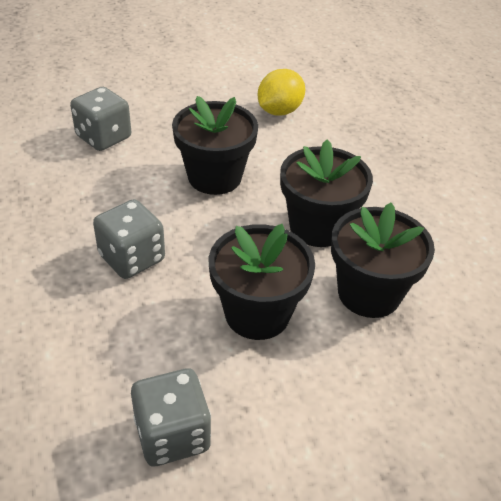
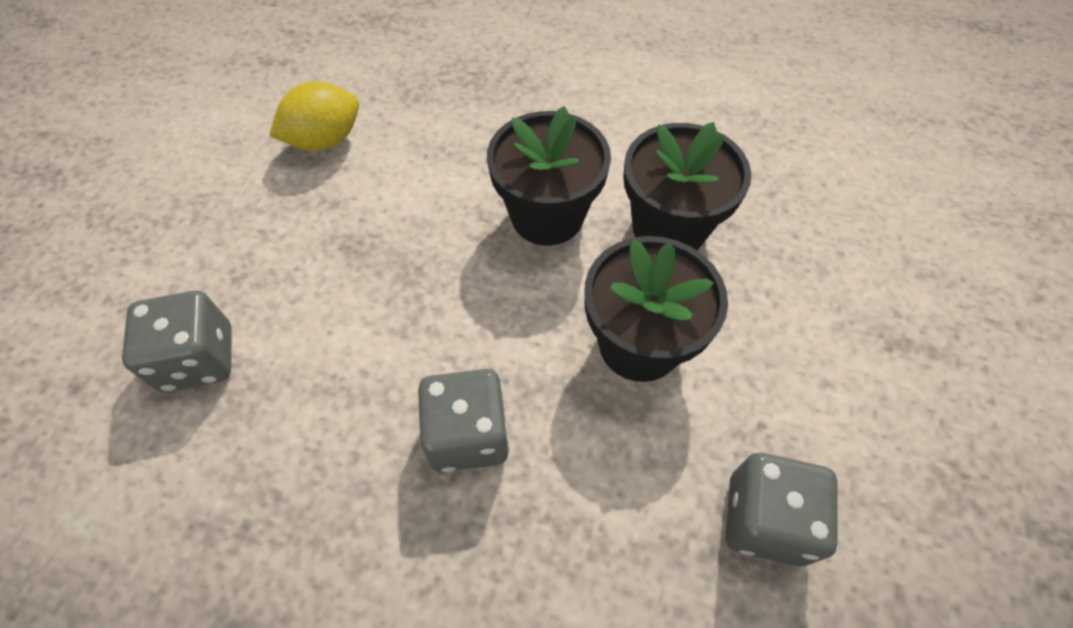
camera: 55 degrees left, 15 degrees up
black flower pot [172,96,258,195] -> none
yellow lemon [258,69,305,116] -> yellow lemon turned 75 degrees clockwise [269,82,359,151]

